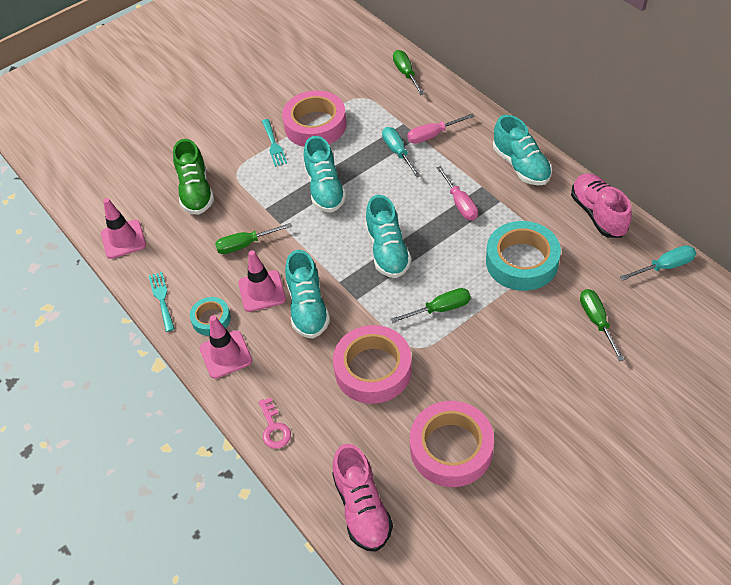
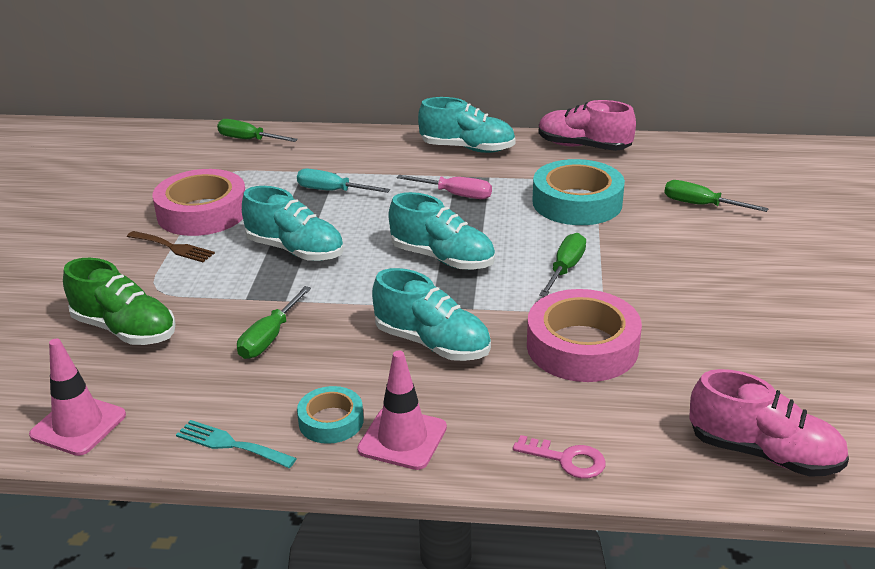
camera: 50 degrees left, 20 degrees down
pink traffic cone [238,250,286,312] -> none
turquoise fork [262,119,287,167] -> brown fork [127,231,215,262]
pink screwdriver [407,114,474,144] -> none
pink tape [410,401,494,487] -> none
turquoise screwdriver [620,245,696,281] -> none

